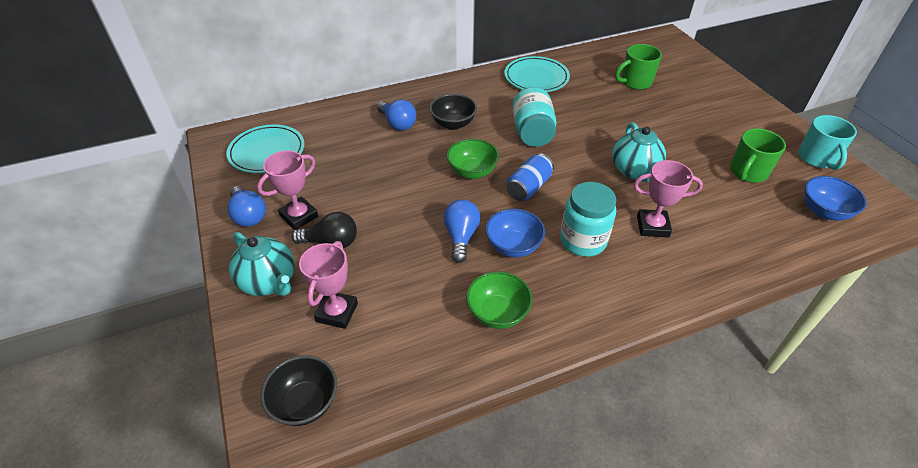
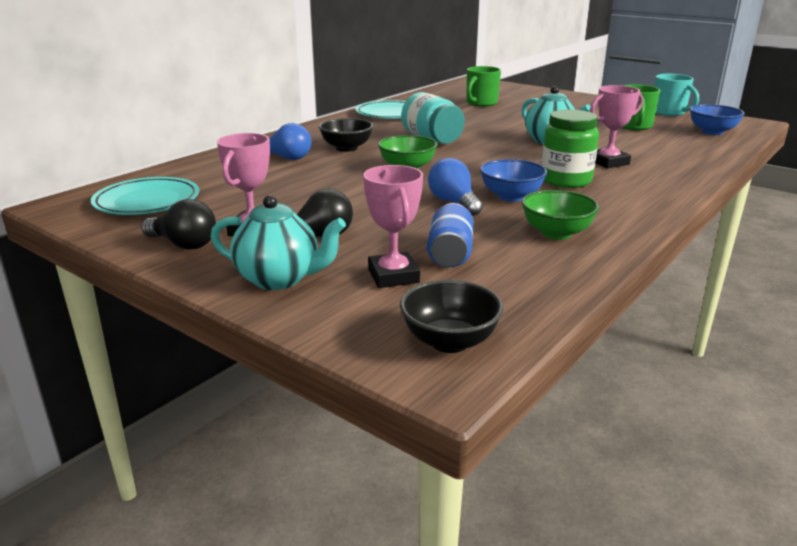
camera: 30 degrees left, 20 degrees down
blue light bulb [227,186,266,227] -> black light bulb [141,199,216,250]
blue can [506,153,554,201] -> blue can moved to [427,203,474,267]
turquoise jar [560,182,616,257] -> green jar [542,109,599,188]

